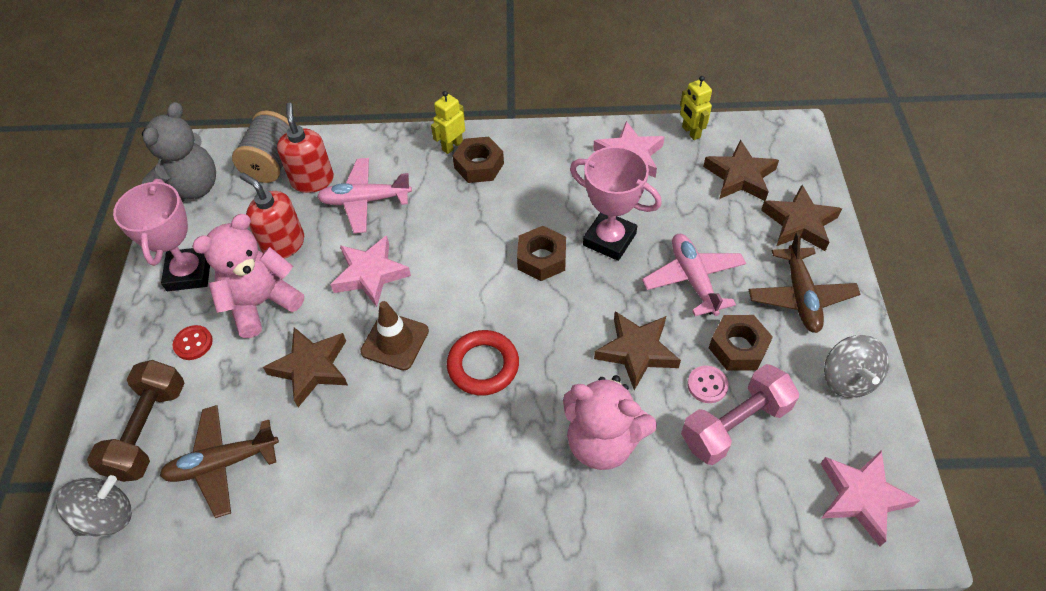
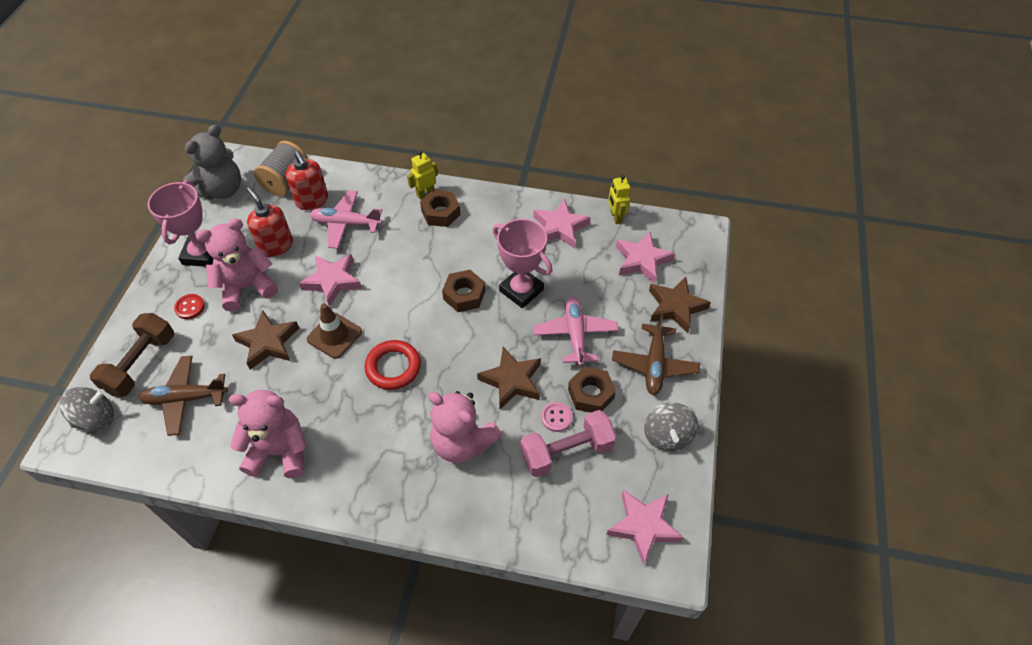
camera: 10 degrees right, 0 degrees up
red soap dispenser [277,102,334,193] -> red soap dispenser turned 150 degrees clockwise [286,151,328,210]
brown star [703,140,779,201] -> pink star [616,232,675,284]
none -> pink teddy bear [229,390,307,478]

